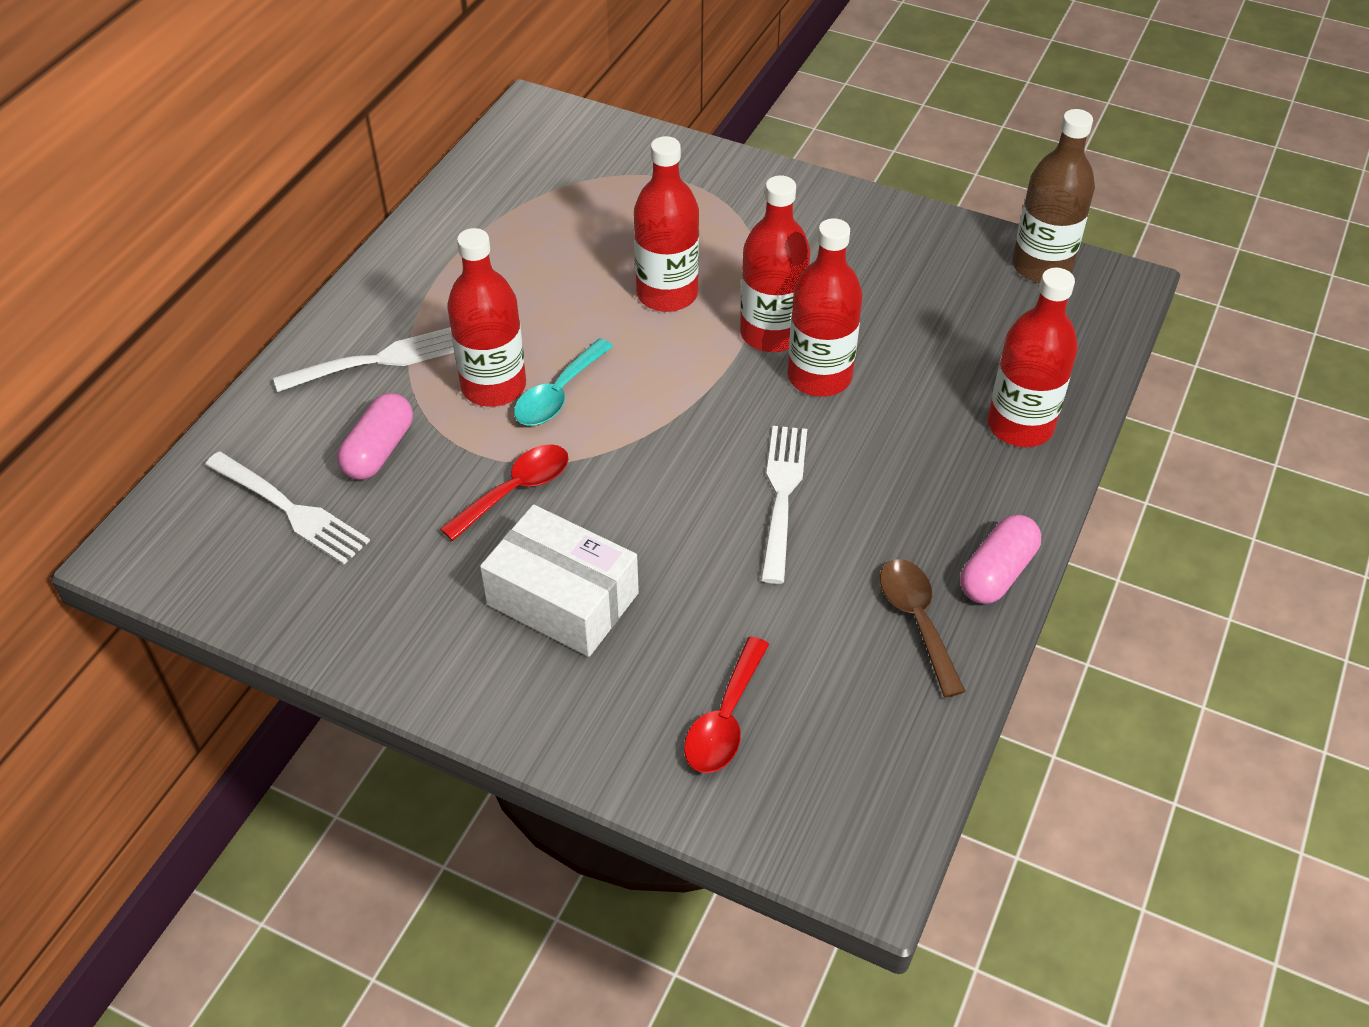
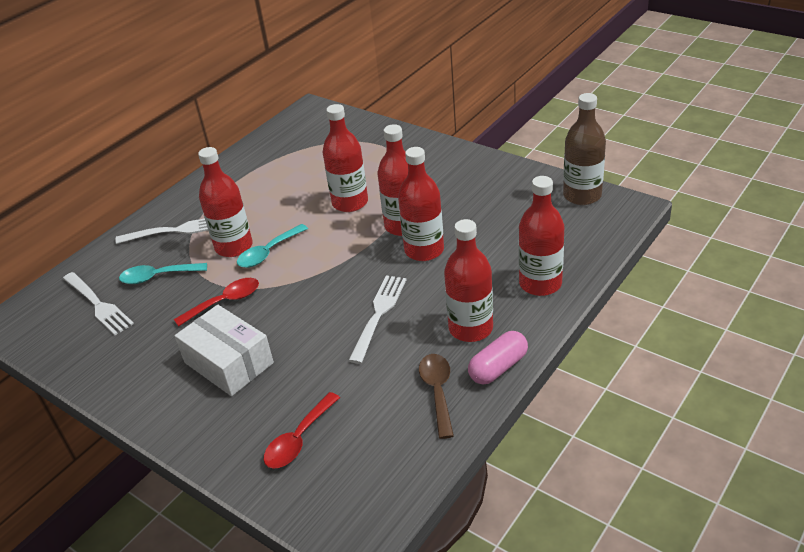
camera: 15 degrees right, 10 degrees down
pink capsule [337,393,413,480] -> turquoise spoon [119,263,207,284]
none -> red bottle [444,219,493,342]

